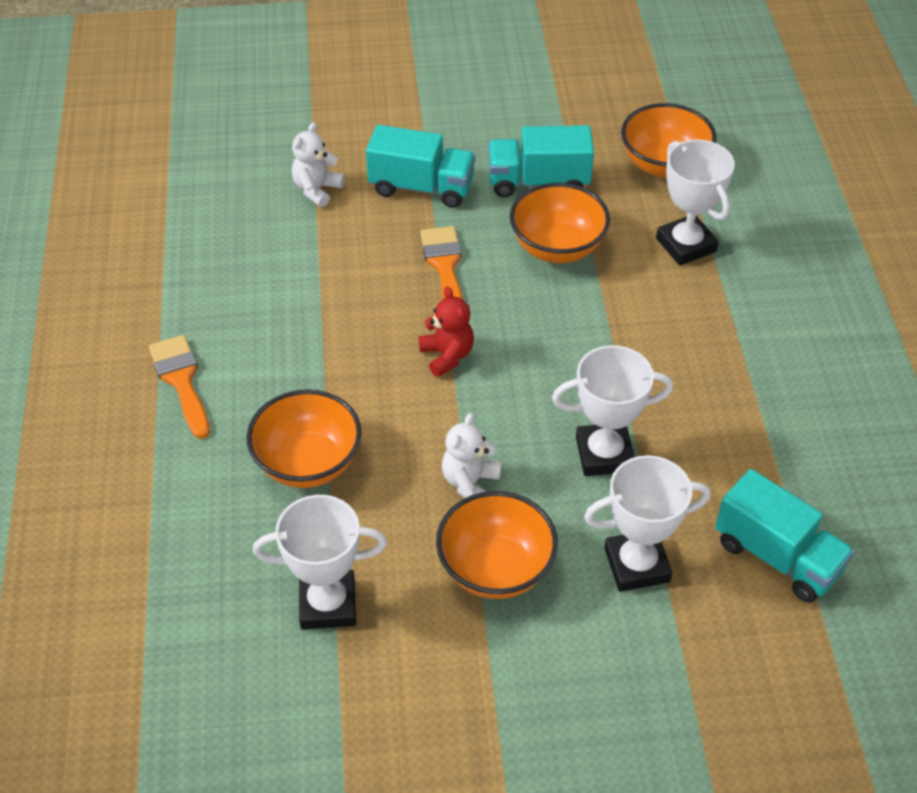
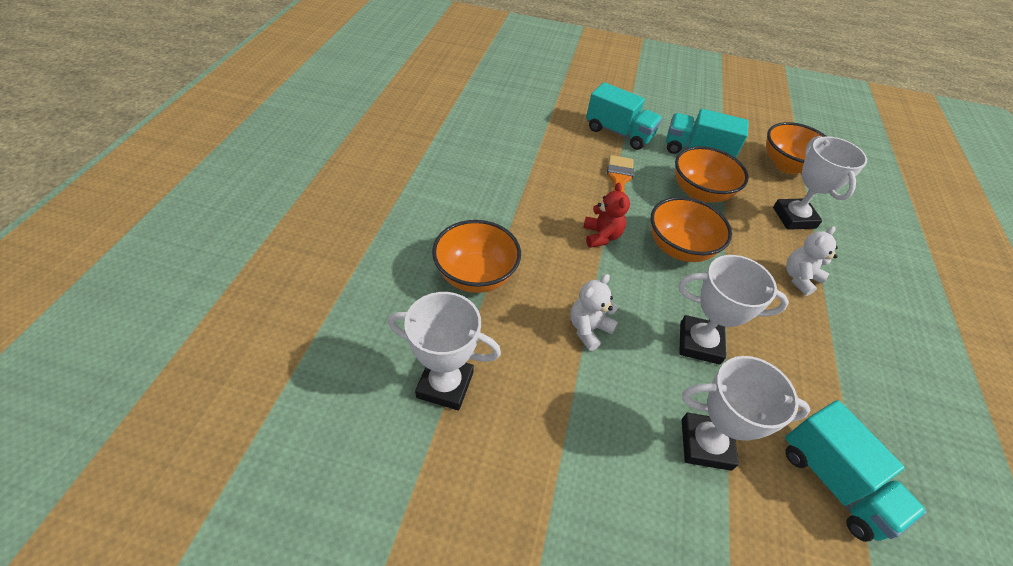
camera: 15 degrees right, 0 degrees up
orange brush [149,335,210,439] -> none
white teddy bear [292,122,345,207] -> white teddy bear moved to [786,226,838,296]
orange bowl [436,491,558,599] -> orange bowl moved to [651,197,732,262]

